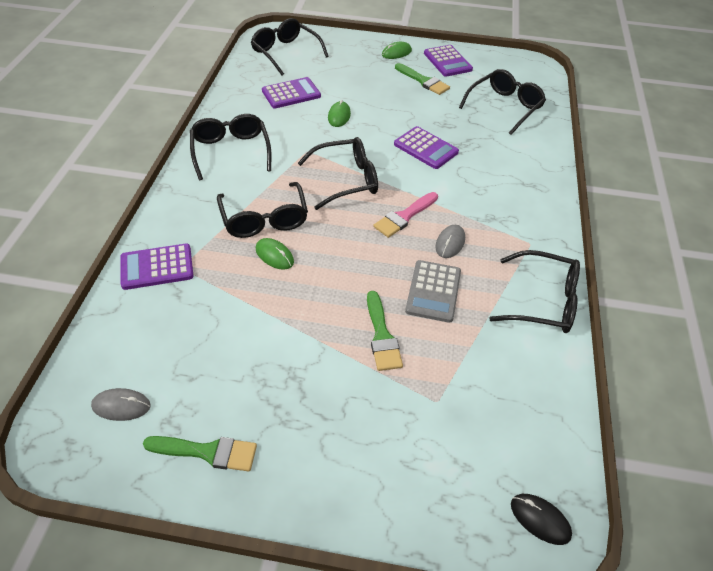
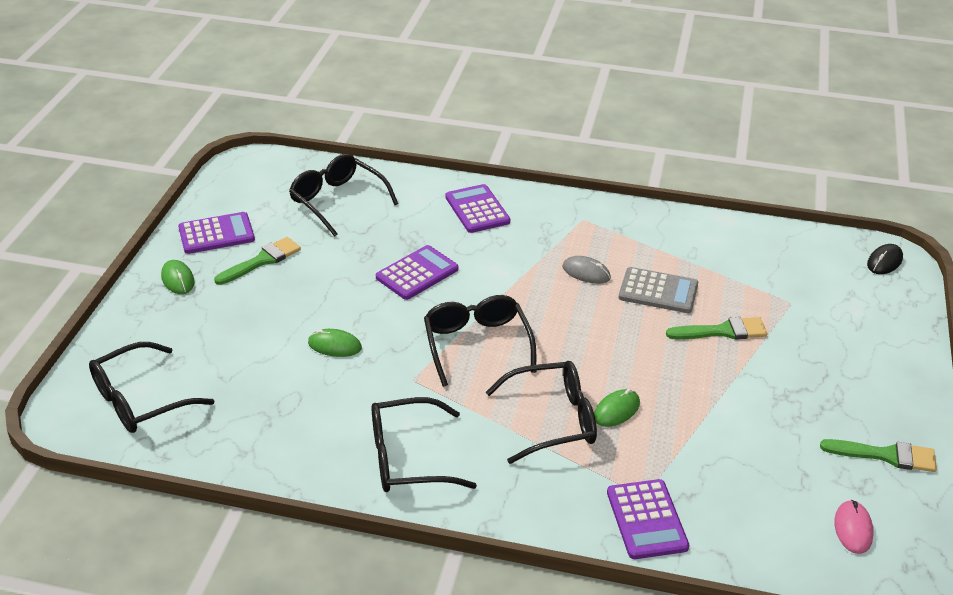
camera: 85 degrees left, 10 degrees down
grey mouse [91,388,151,421] -> pink mouse [834,500,874,554]
green brush [143,436,257,472] -> green brush turned 90 degrees clockwise [820,439,937,472]
purple calculator [262,77,321,108] -> purple calculator moved to [445,184,510,233]
pink brush [373,192,438,238] -> none
black glasses [489,250,580,333] -> none

